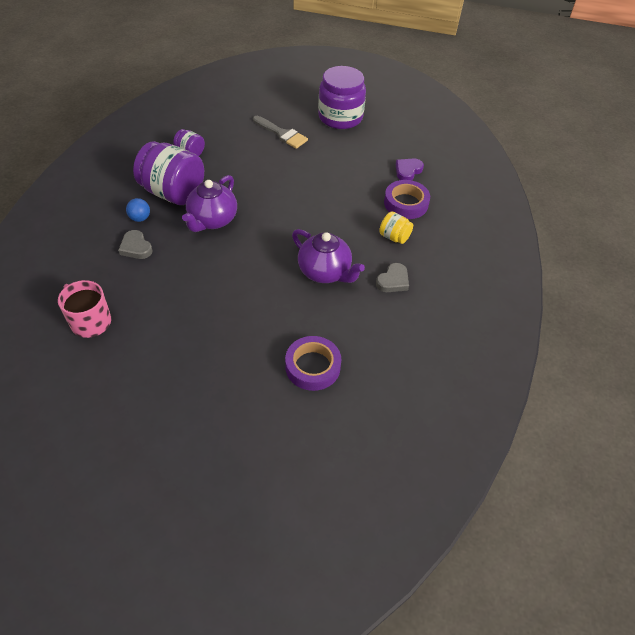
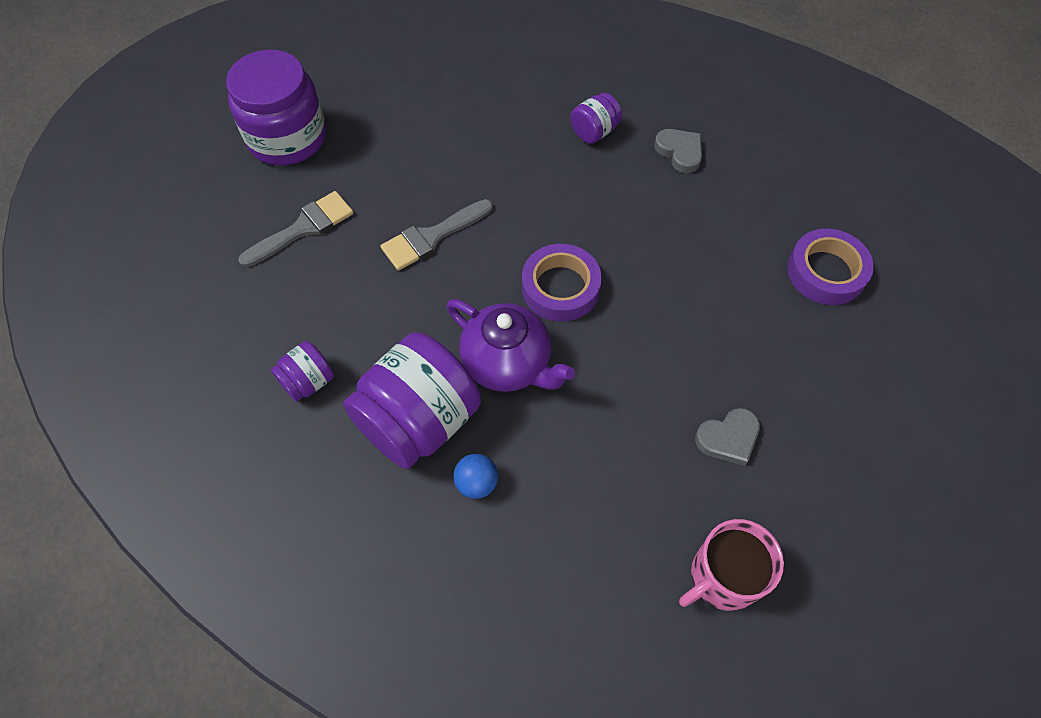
camera: 75 degrees left, 10 degrees up
grey heart [118,230,153,259] -> grey heart moved to [695,408,760,466]
purple teapot [292,229,365,283] -> none
yellow jar [379,211,413,244] -> purple jar [571,93,622,144]
purple tape [384,180,430,219] -> purple tape moved to [522,244,602,322]
purple heart [396,159,424,180] -> none
none -> grey brush [381,199,493,271]

